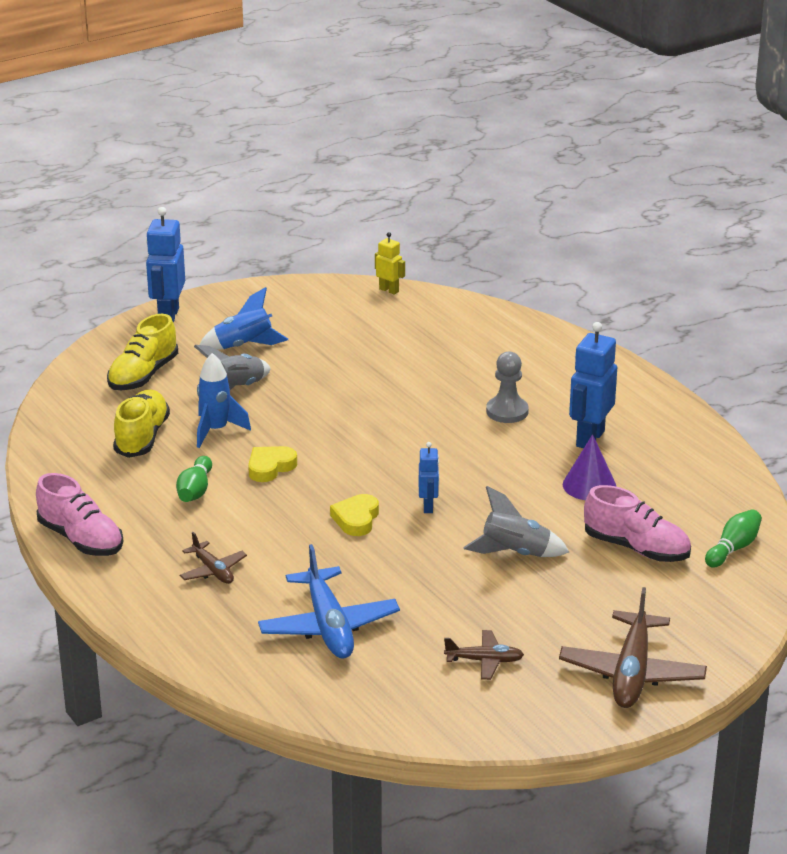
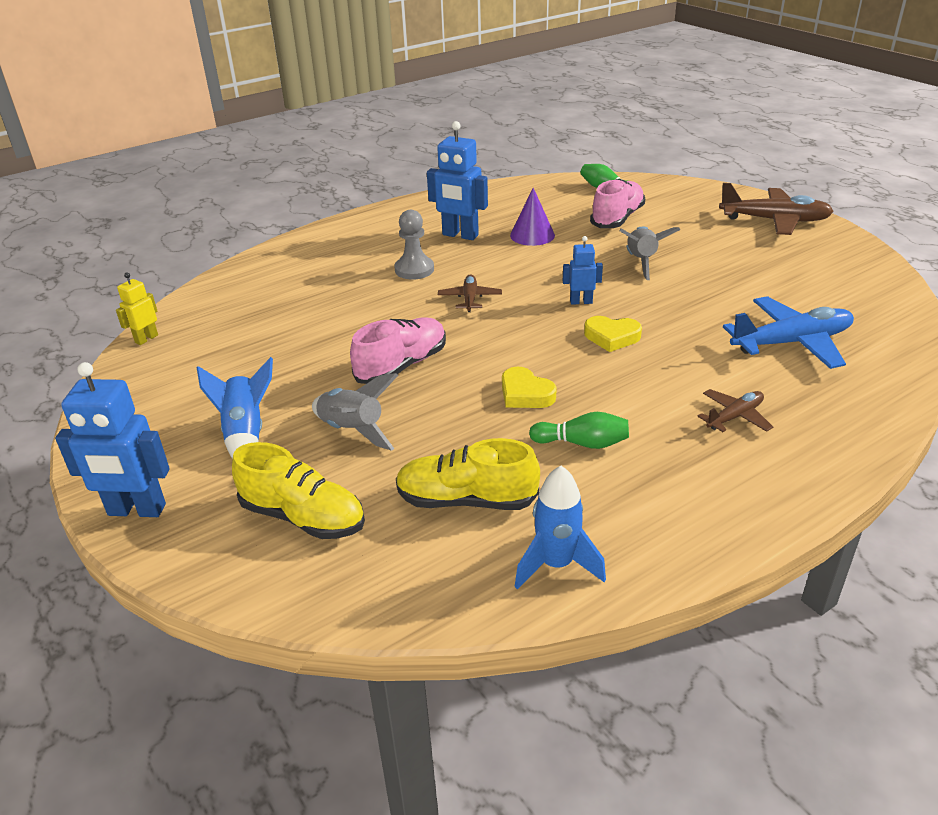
camera: 90 degrees left, 5 degrees up
pink shoe [36,473,124,556] -> pink shoe moved to [350,318,446,384]
blue rocket [197,353,251,448] -> blue rocket moved to [514,466,606,590]
brown plane [444,630,524,680] -> brown plane moved to [438,274,502,312]

